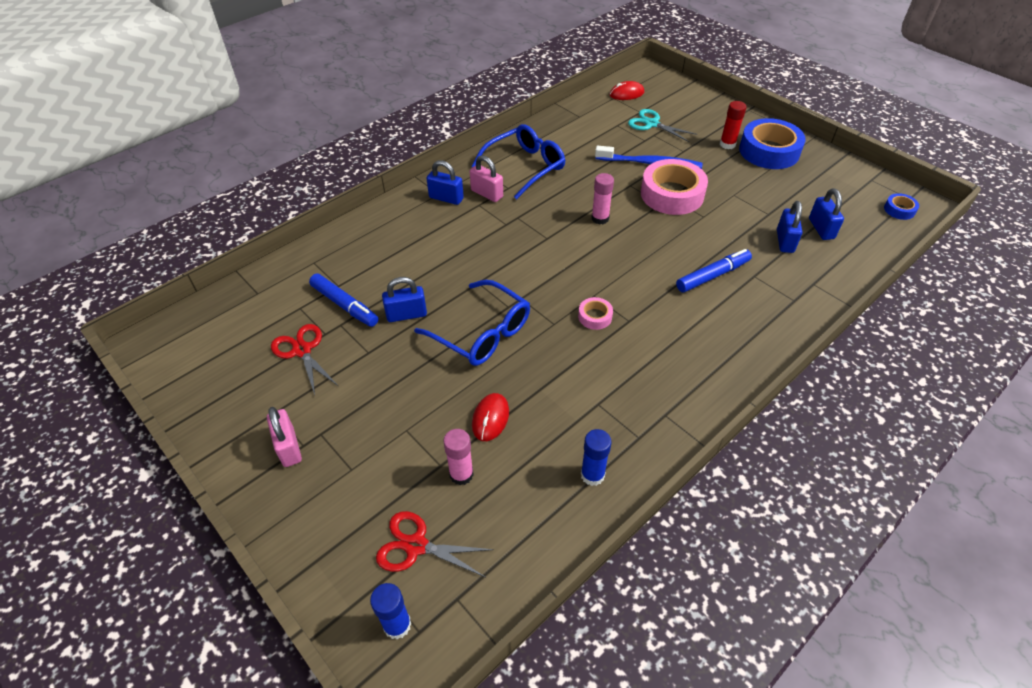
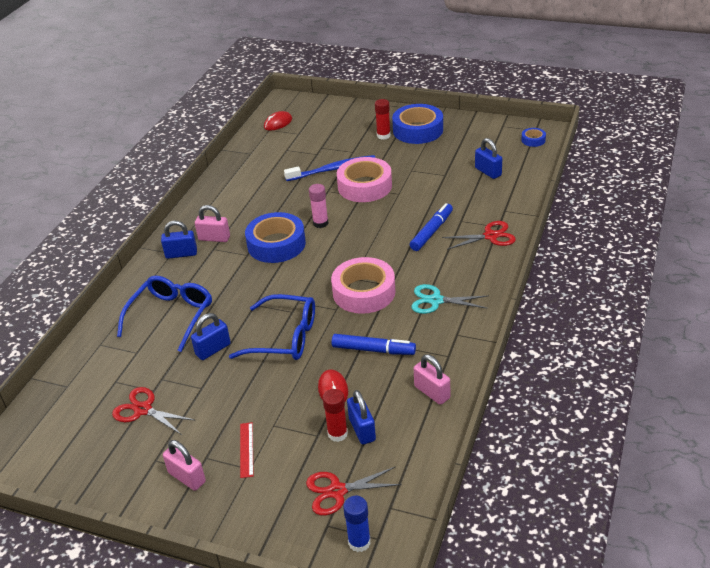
camera: 25 degrees left, 10 degrees down
blue marker [309,273,378,327] -> blue marker moved to [332,334,416,355]
pink glue stick [443,429,474,485] -> red glue stick [323,389,348,442]
blue glasses [471,124,565,199] -> blue glasses moved to [117,276,212,352]
pink tape [578,297,613,330] -> pink tape [331,257,396,314], size x2.19
blue glue stick [581,429,612,486] -> pink padlock [414,354,450,405]
turquoise scissors [628,109,697,142] -> turquoise scissors moved to [411,284,488,314]
blue padlock [777,201,802,253] -> blue padlock moved to [347,390,376,445]
none -> red ruler [240,422,254,478]
none -> blue tape [245,212,306,263]
none -> red scissors [442,221,516,250]

